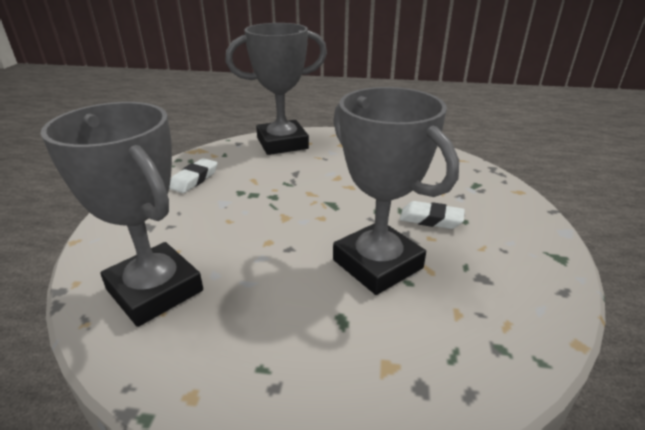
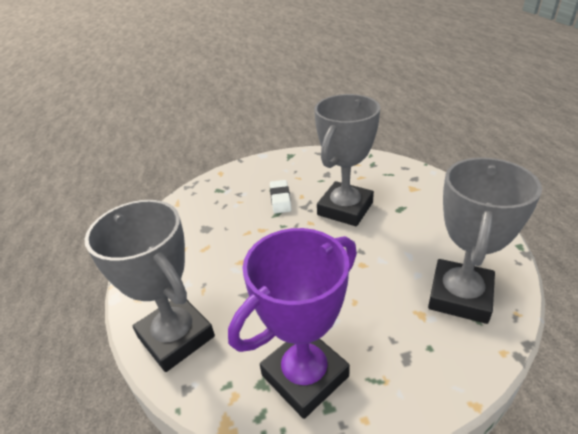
camera: 110 degrees left, 5 degrees up
white eraser [169,158,217,193] -> purple trophy [228,228,357,419]

